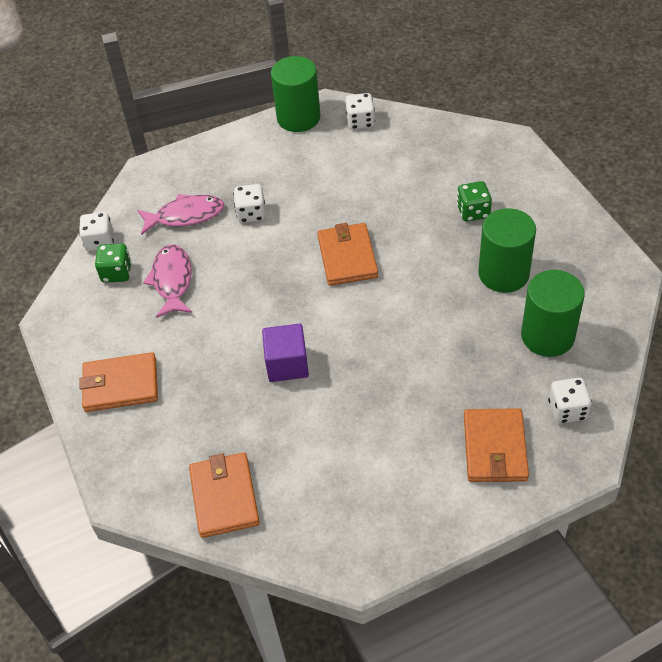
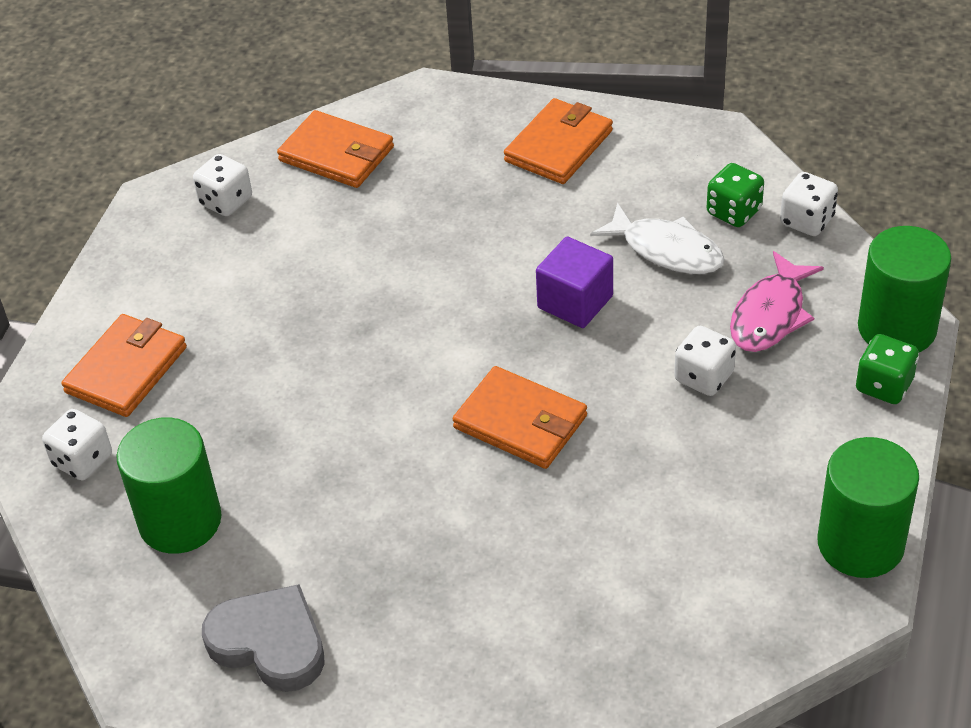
camera: 130 degrees right, 5 degrees down
pink fish [143,244,192,318] -> white fish [590,203,724,274]
purple cube [262,324,309,382] -> purple cube moved to [536,237,613,328]
white dice [345,93,375,130] -> white dice moved to [193,154,252,216]
green dice [457,181,492,222] -> green dice moved to [856,334,919,404]
orange wallet [464,408,529,482] -> orange wallet turned 75 degrees clockwise [61,314,187,417]
green cylinder [478,208,536,293] -> green cylinder moved to [858,226,951,352]
none -> grey heart [202,584,325,692]

